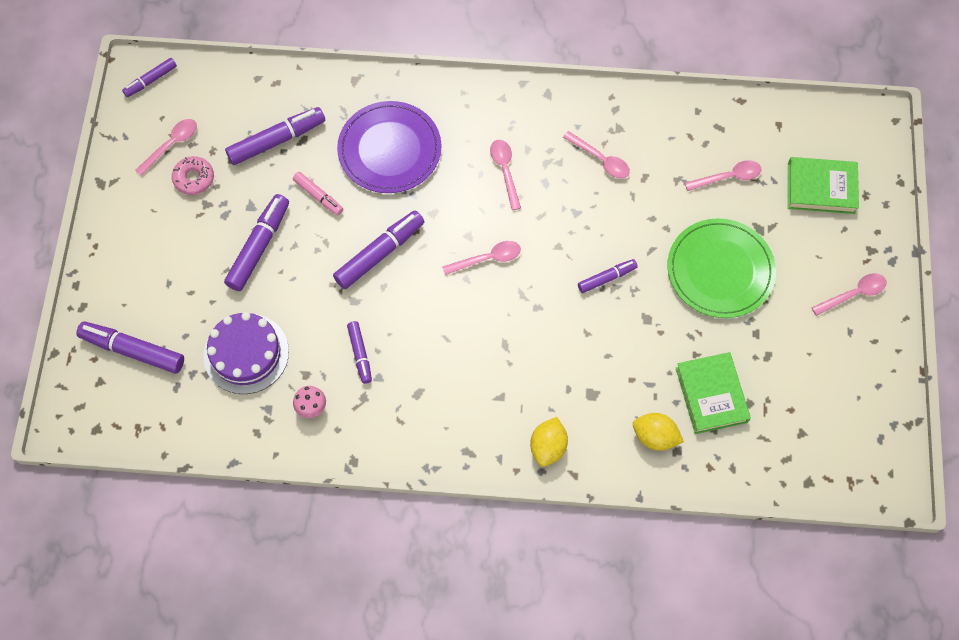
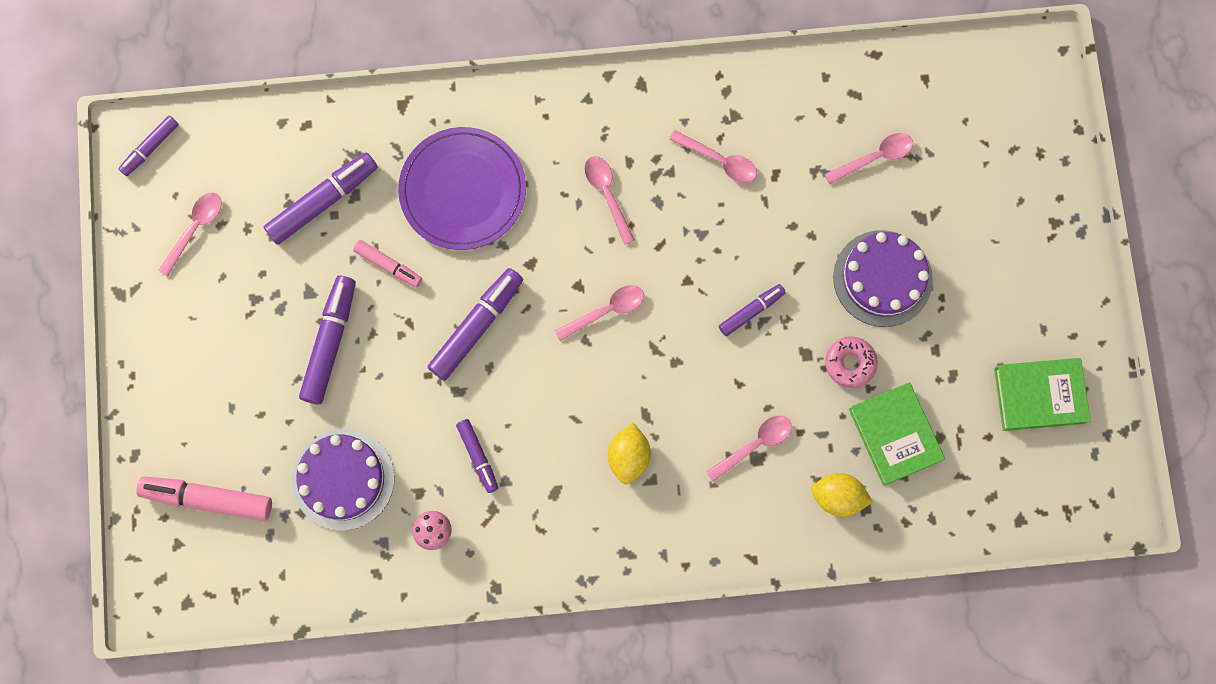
camera: 10 degrees left, 10 degrees up
purple marker [76,321,184,374] -> pink marker [136,476,272,521]
pink donut [172,156,214,195] -> pink donut moved to [825,336,878,388]
yellow lemon [530,417,568,467] -> yellow lemon moved to [608,423,651,484]
green plate [667,218,776,318] -> purple cake [833,230,933,327]
green book [788,157,859,214] -> green book moved to [994,358,1091,431]
pink spoon [812,273,887,316] -> pink spoon moved to [706,416,792,482]

